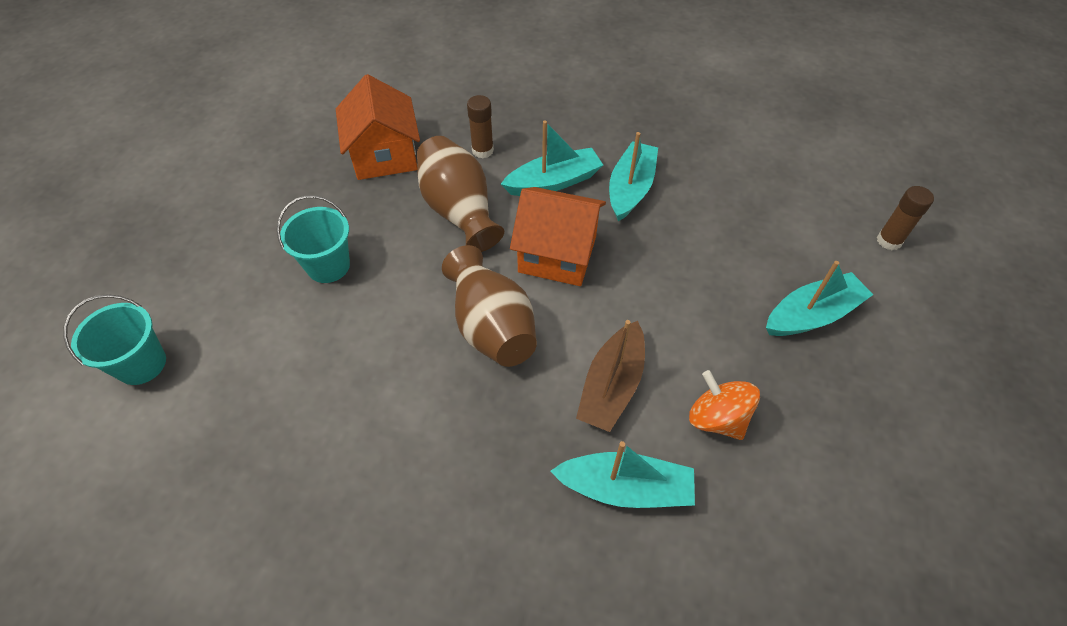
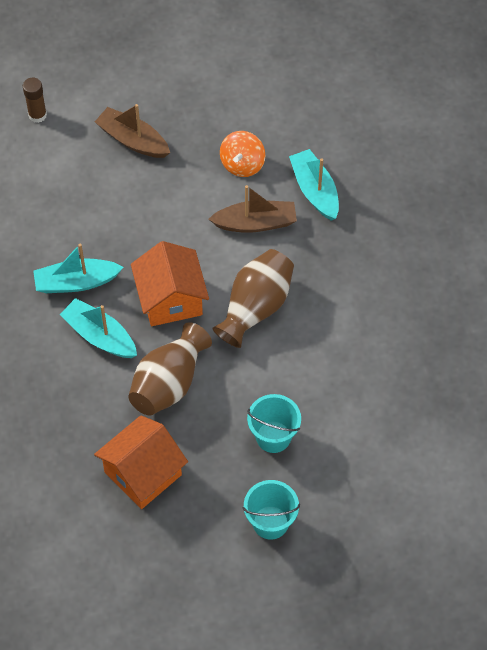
camera: 120 degrees left, 5 degrees up
turquoise bucket [63,294,166,385] -> turquoise bucket moved to [243,480,300,540]
brown glue stick [467,95,494,158] -> none
turquoise boat [766,261,873,336] -> brown boat [95,104,170,158]

